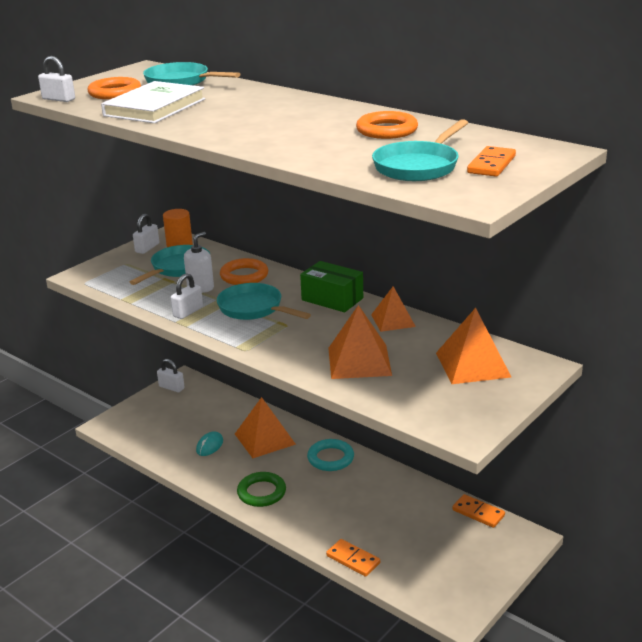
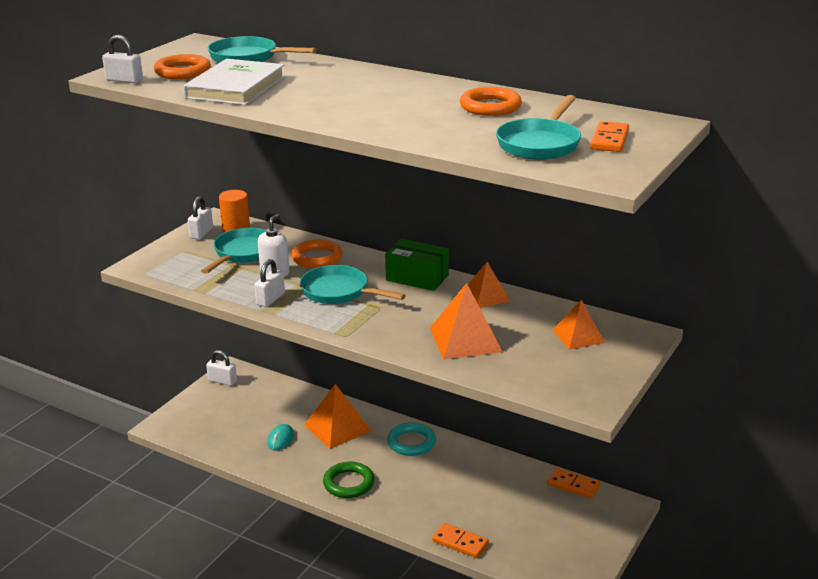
camera: 10 degrees left, 0 degrees up
orange pyramid [436,308,511,384] -> orange pyramid [553,300,605,350], size x0.65

